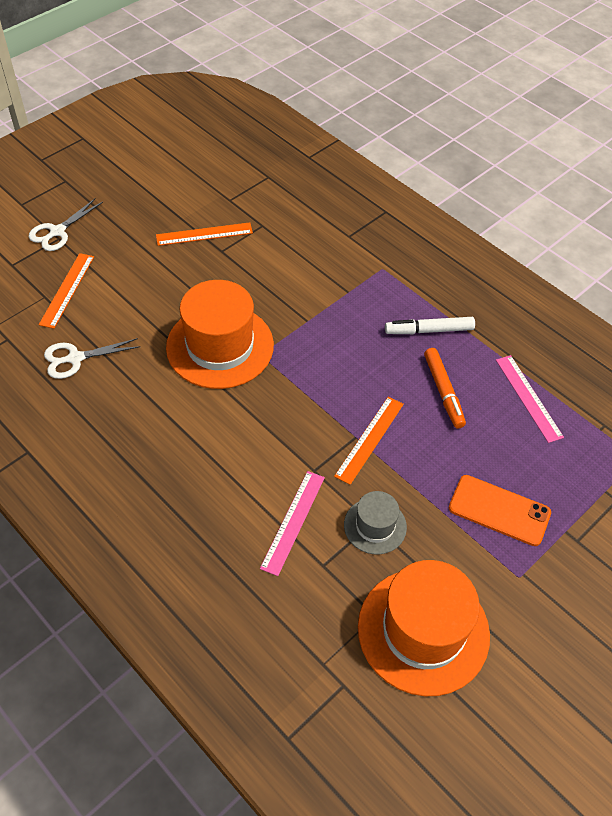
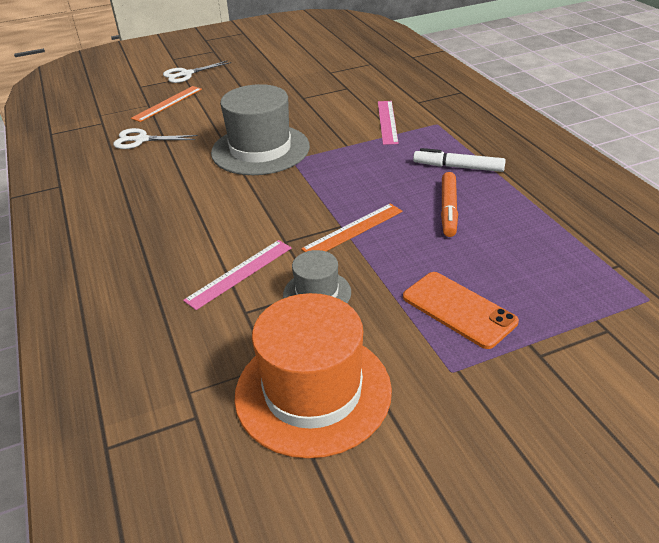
camera: 25 degrees right, 15 degrees down
orange ruler [156,222,253,246] -> none
orange hat [166,280,274,389] -> grey hat [211,84,310,175]
pink ruler [496,355,564,443] -> pink ruler moved to [378,101,399,145]

